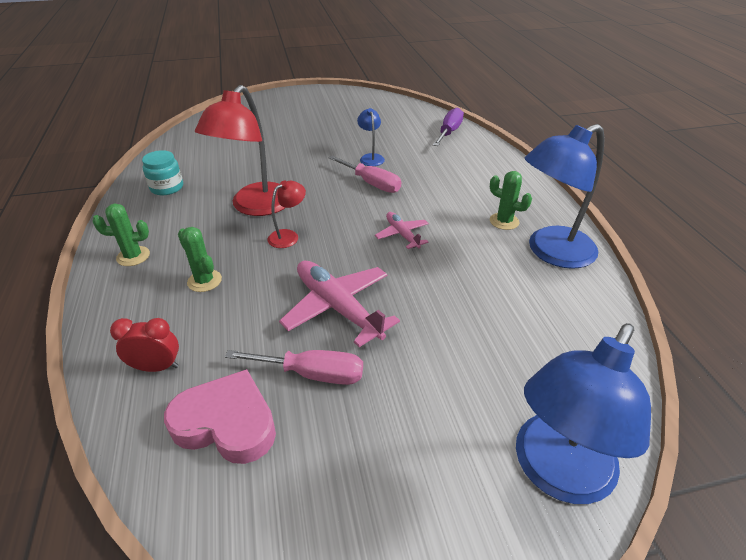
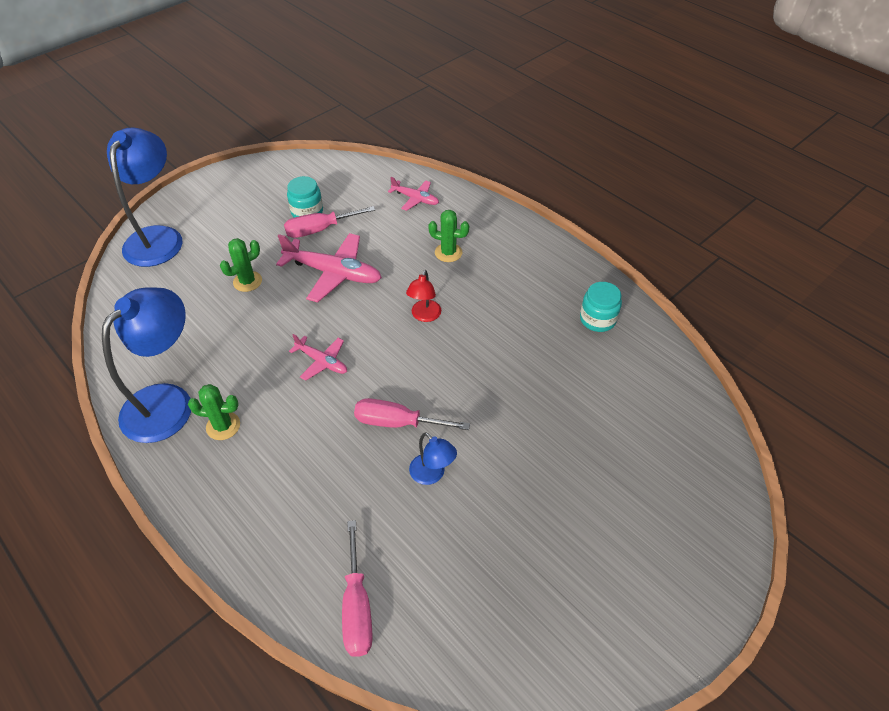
camera: 150 degrees right, 10 degrees up
green cactus [92,204,150,266] -> green cactus moved to [220,238,262,292]
red clock [110,318,179,372] -> pink plane [388,177,439,211]
pink heart [164,369,276,464] -> none
red lamp [195,85,285,216] -> none
purple screwdriver [433,107,464,146] -> pink screwdriver [342,520,373,657]
none -> turquoise jar [287,176,323,218]

